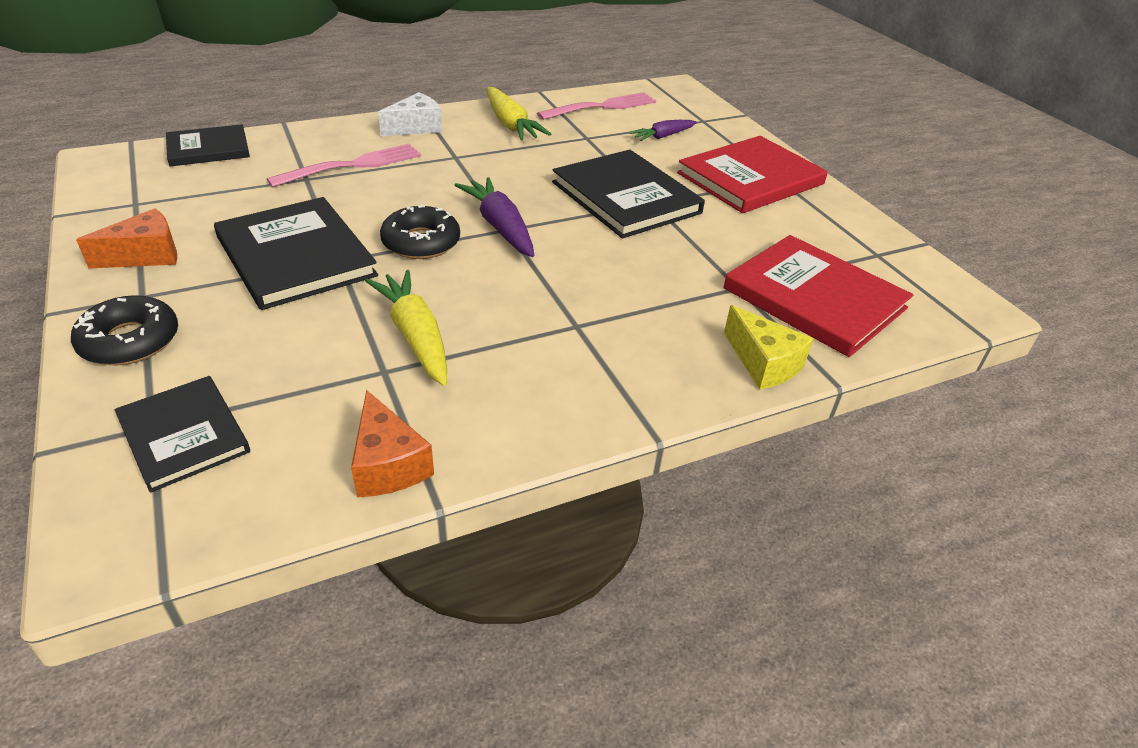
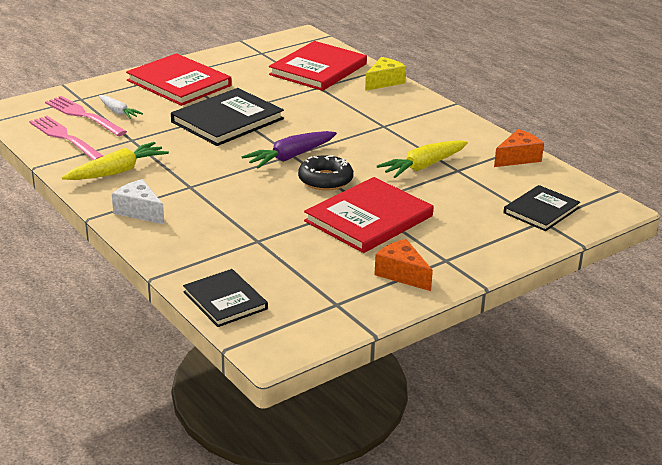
camera: 100 degrees left, 10 degrees down
black donut [71,295,178,366] -> none
black book [214,197,378,310] -> red book [304,177,433,253]
pink fork [267,144,421,187] -> pink fork moved to [45,96,127,136]
purple carrot [629,120,697,141] -> white carrot [99,95,143,119]

